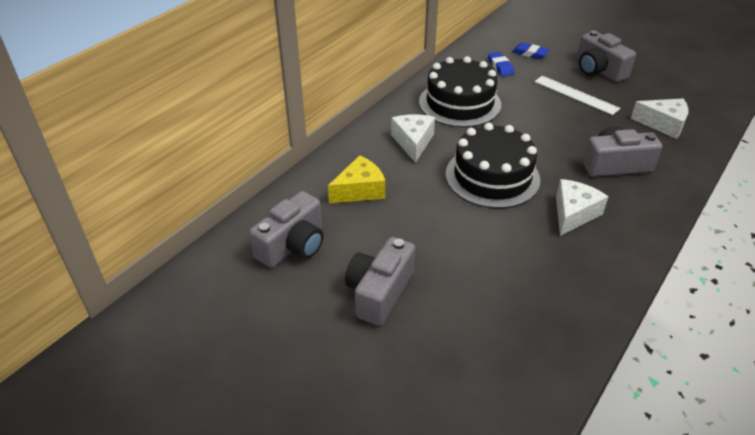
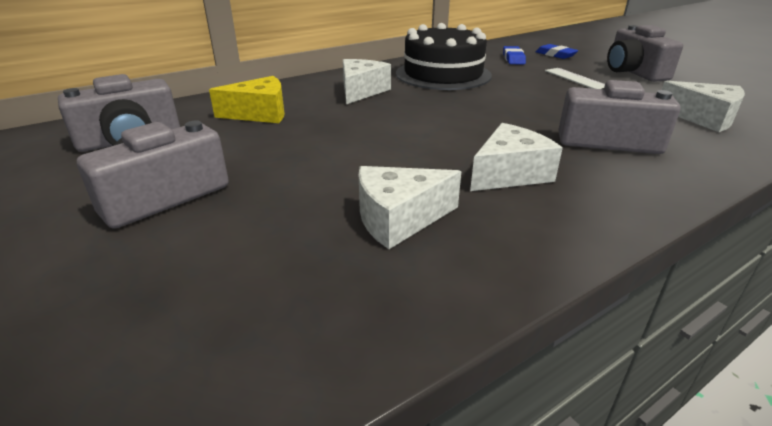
camera: 20 degrees right, 10 degrees down
black cake [445,123,540,209] -> none
none -> white cheese [359,166,462,249]

